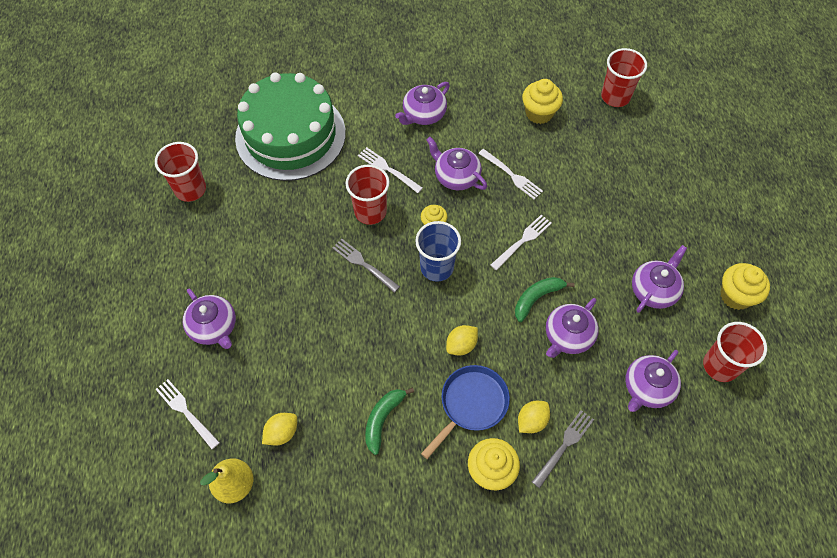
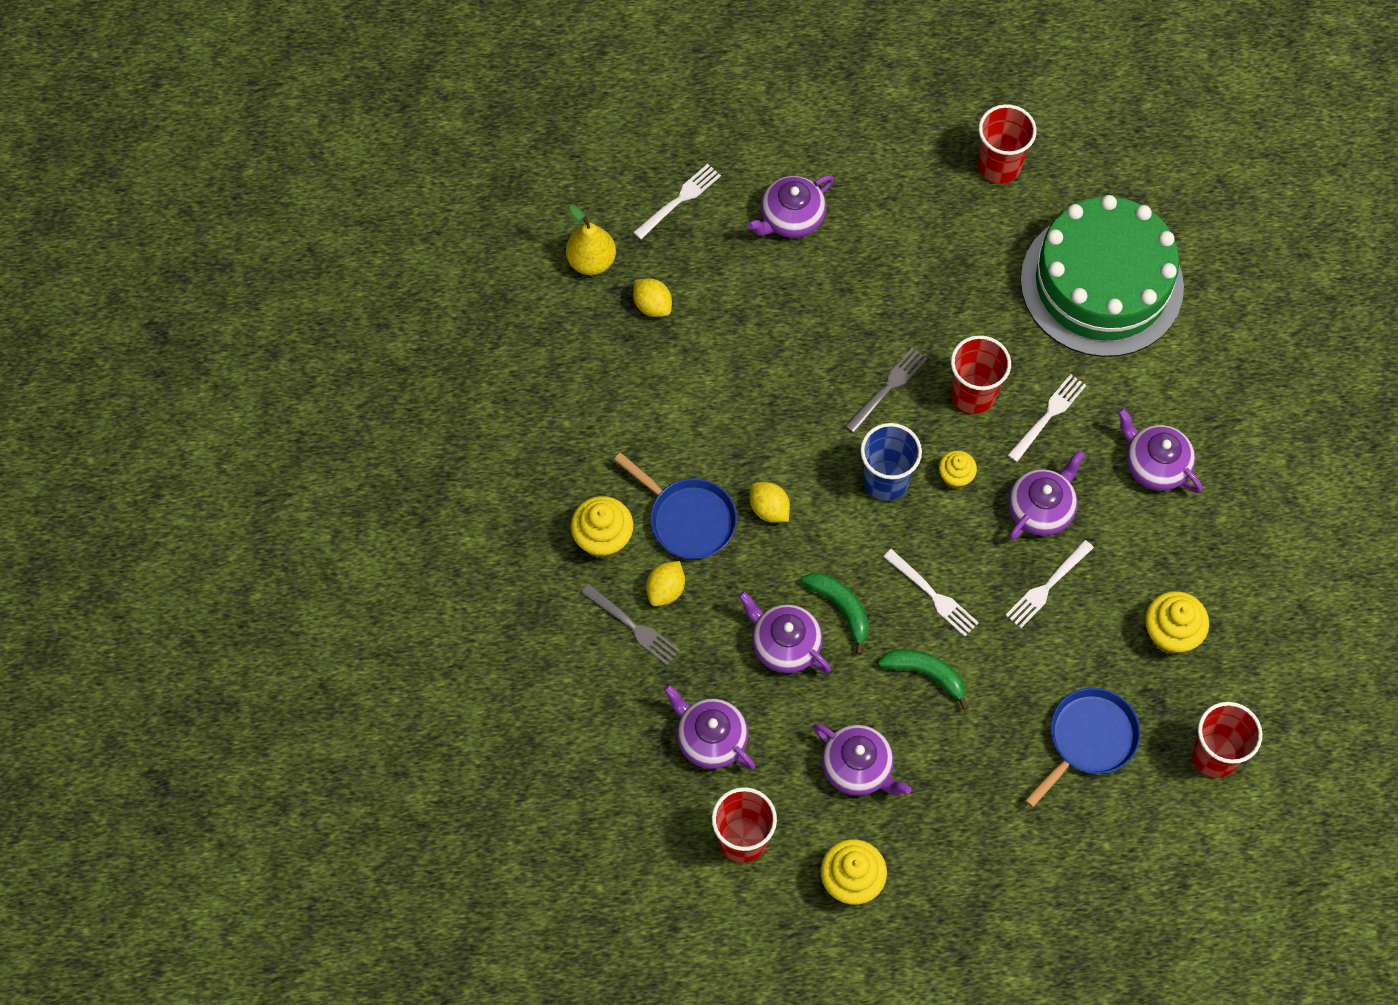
camera: 90 degrees right, 5 degrees up
green banana [365,387,414,455] -> green banana moved to [878,649,969,710]
yellow lemon [518,401,550,433] -> yellow lemon turned 75 degrees clockwise [646,561,685,606]
none -> blue pan [1025,688,1141,808]

